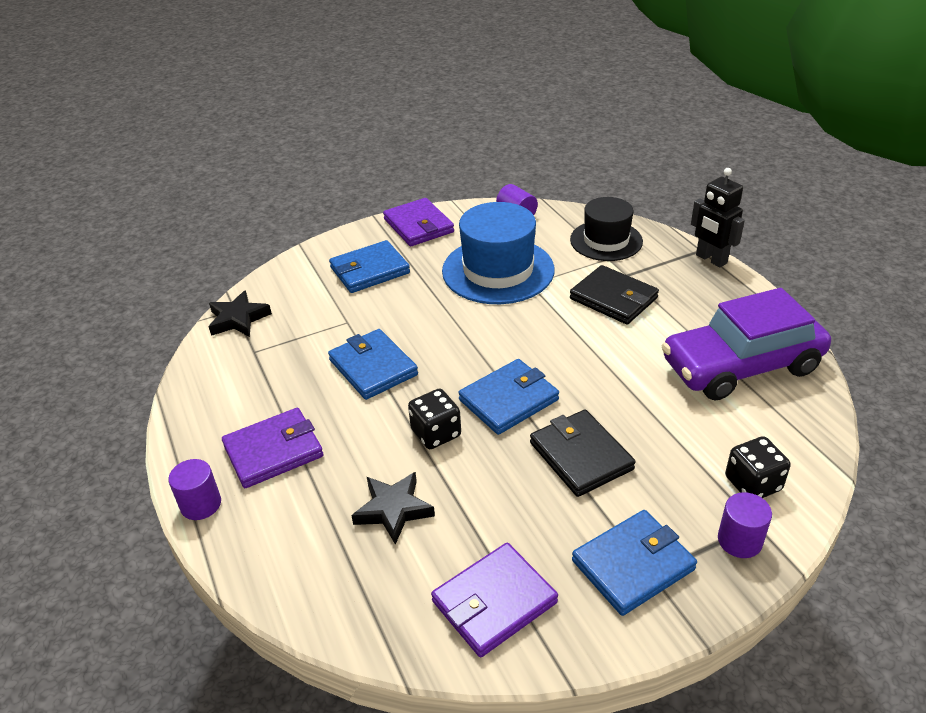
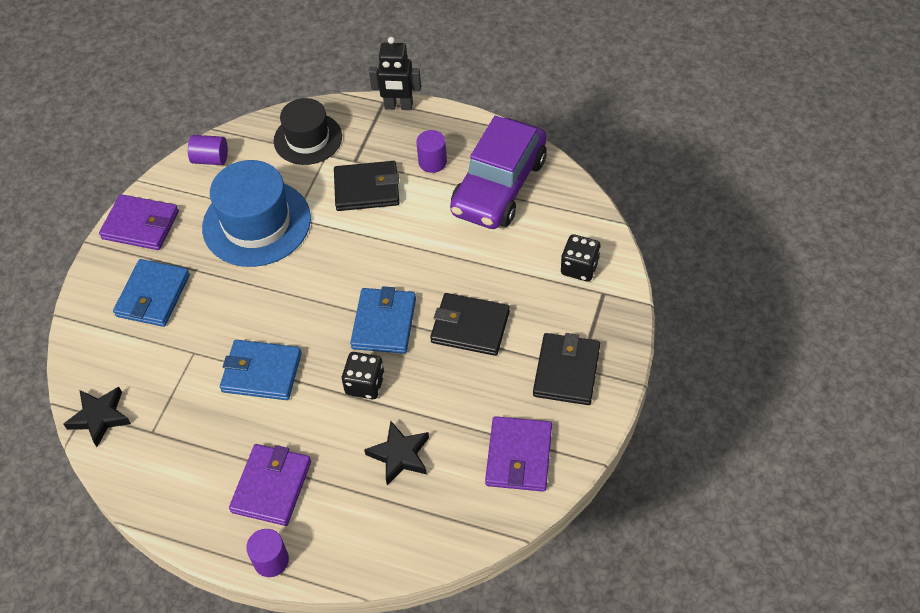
camera: 45 degrees left, 15 degrees up
blue wallet [572,510,697,616] -> black wallet [533,333,600,405]
purple cylinder [718,492,772,558] -> purple cylinder moved to [416,130,447,173]

